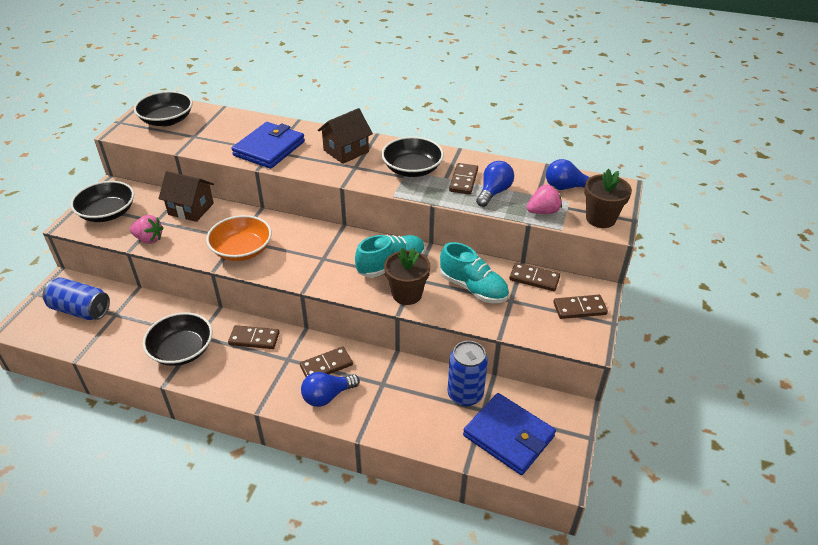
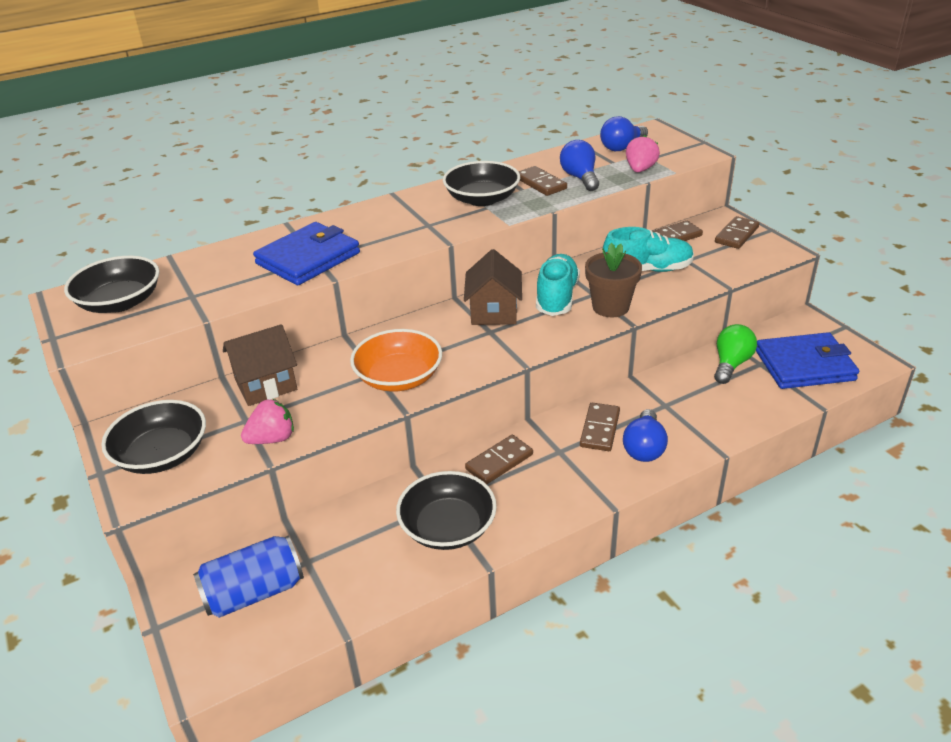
camera: 45 degrees left, 5 degrees down
blue wallet [231,122,305,169] -> blue wallet turned 60 degrees clockwise [253,222,360,285]
brown house [318,108,373,164] -> brown house moved to [464,249,522,325]
blue can [448,341,488,406] -> green light bulb [714,324,757,384]
brown flower pot [584,169,632,228] -> none

